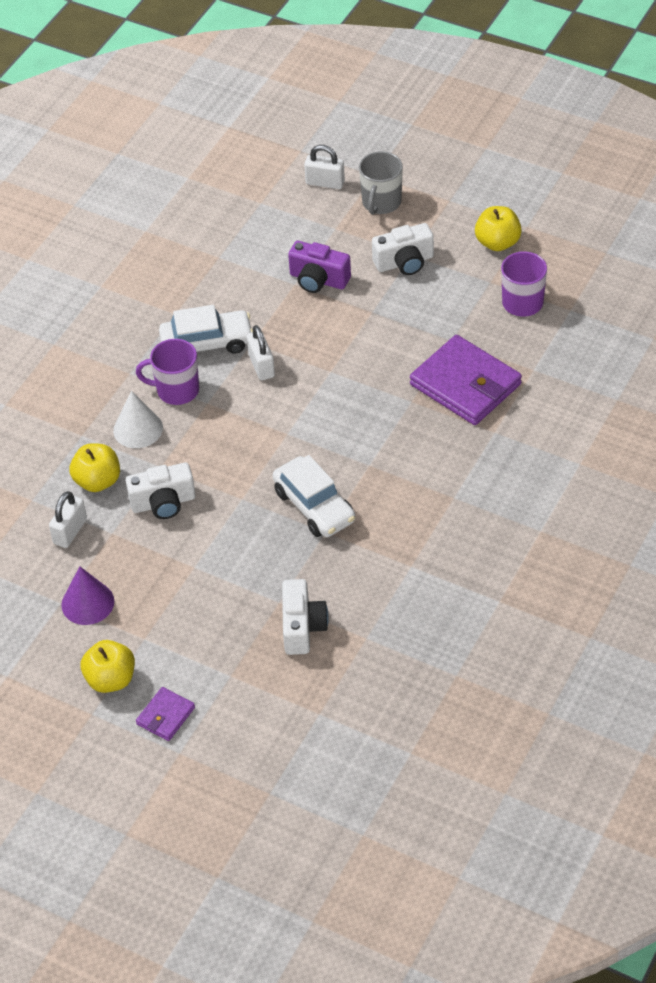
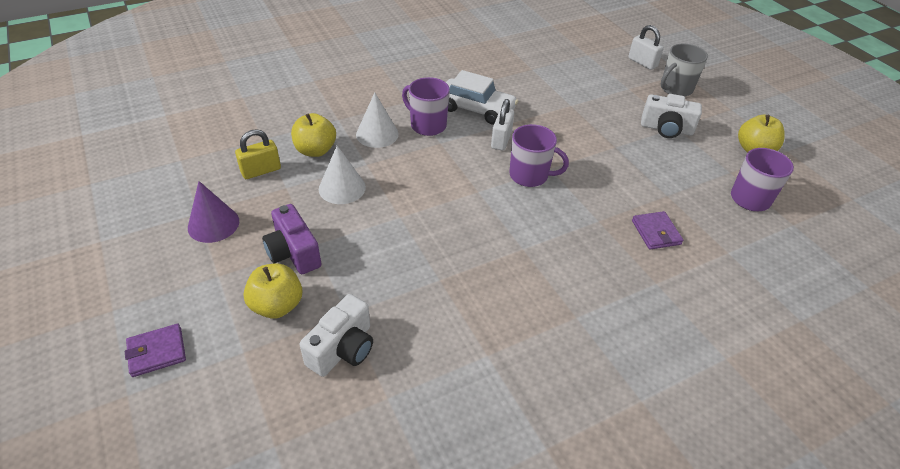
camera: 30 degrees right, 5 degrees down
white padlock [49,491,87,548] -> yellow padlock [235,129,281,179]
yellow apple [81,640,135,693] -> yellow apple moved to [243,263,303,319]
white camera [125,463,195,519] -> white cone [319,146,366,204]
white car [273,455,355,537] -> none
purple camera [288,241,351,293] -> purple camera moved to [262,204,321,274]
purple wallet [410,335,522,425] -> purple wallet [632,211,683,250], size x0.49
none -> purple mug [509,124,569,187]

